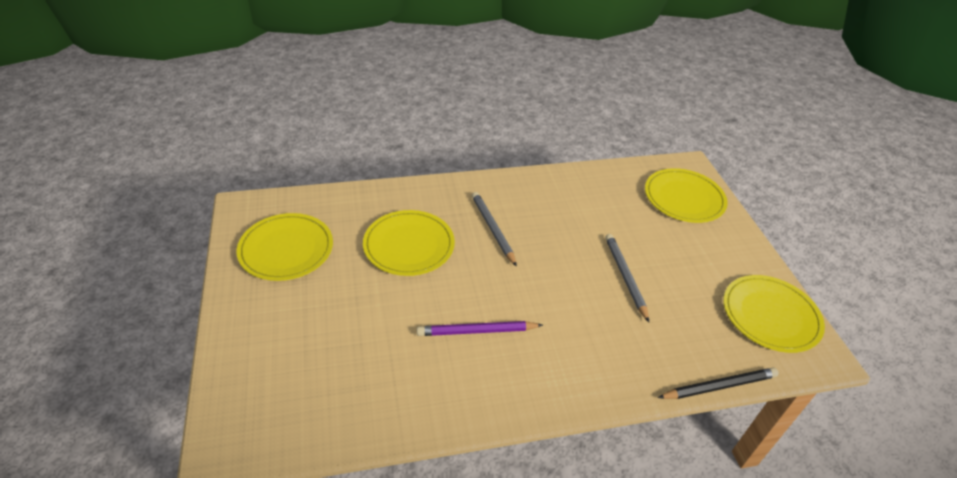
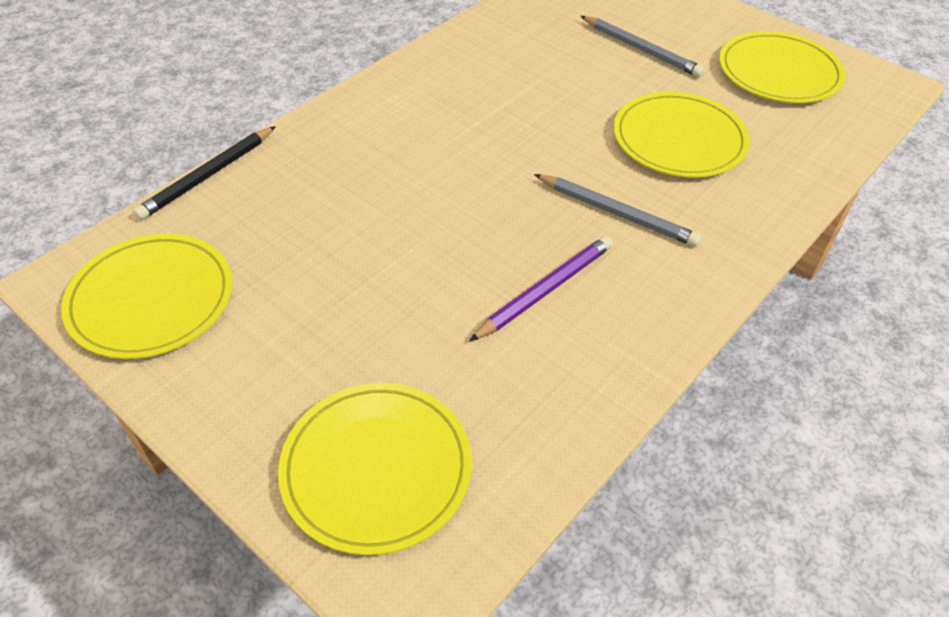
camera: 145 degrees right, 5 degrees up
purple pencil [417,321,543,336] -> purple pencil moved to [469,236,613,342]
grey pencil [605,234,649,322] -> grey pencil moved to [581,16,705,77]

